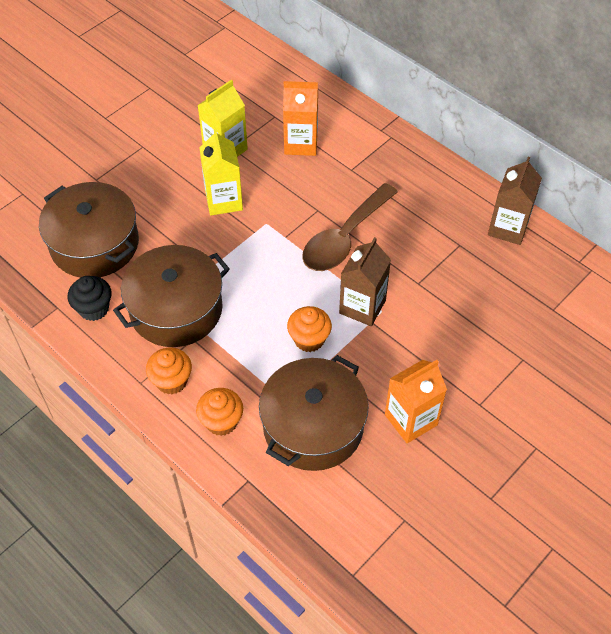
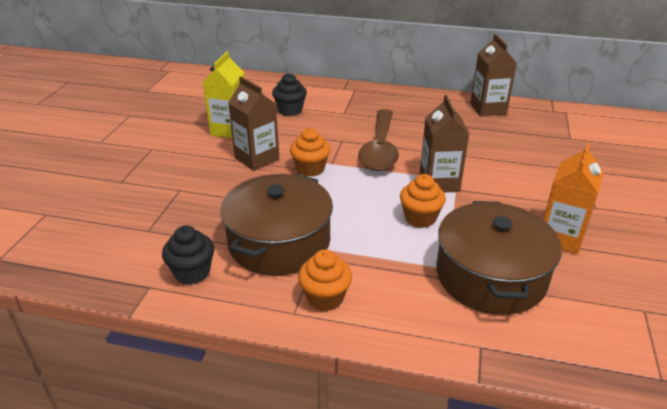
camera: 30 degrees left, 20 degrees down
brown pot [39,182,139,278] -> none
orange cupcake [196,388,243,436] -> orange cupcake moved to [290,128,330,177]
yellow carton [199,128,243,215] -> brown carton [228,77,280,171]
orange carton [283,81,318,156] -> black cupcake [272,73,307,116]

